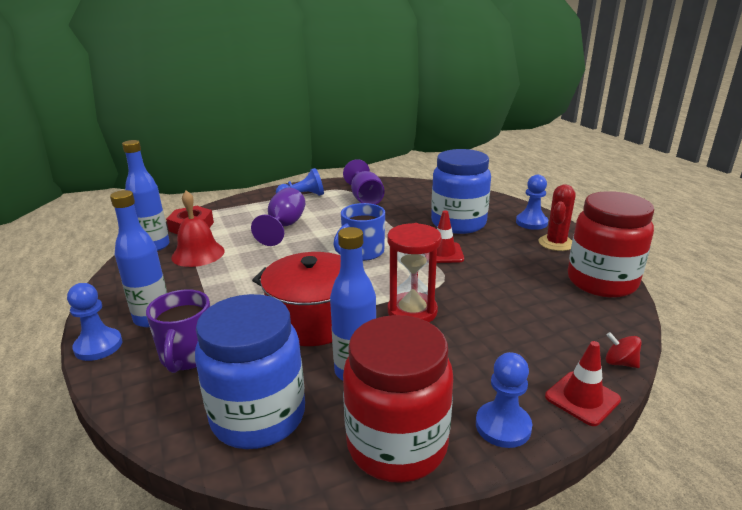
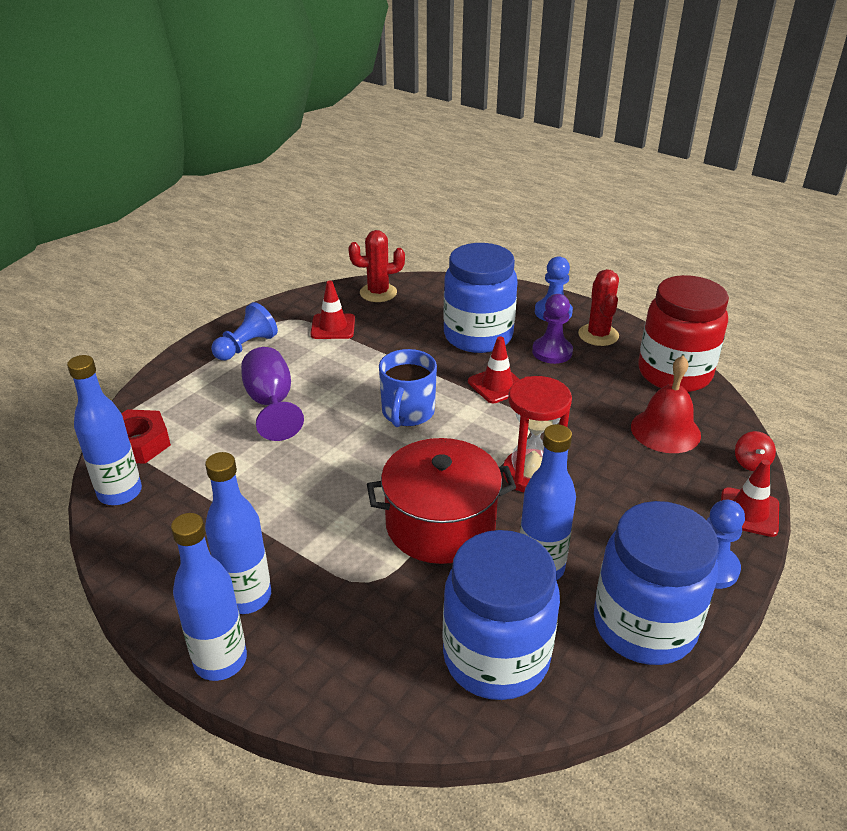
camera: 30 degrees left, 10 degrees up
blue pawn [67,283,122,361] -> blue bottle [171,513,247,681]
purple mug [146,289,210,373] -> none
red bell [171,190,225,267] -> red bell moved to [631,356,701,453]
purple goblet [343,159,385,205] -> red traffic cone [310,281,355,339]
red jar [343,315,453,483] -> blue jar [594,501,719,665]
red spinning top [606,332,642,368] -> red spinning top turned 90 degrees counterclockwise [735,431,776,471]
none -> red cactus [348,230,405,302]
none -> purple pawn [532,294,573,364]

